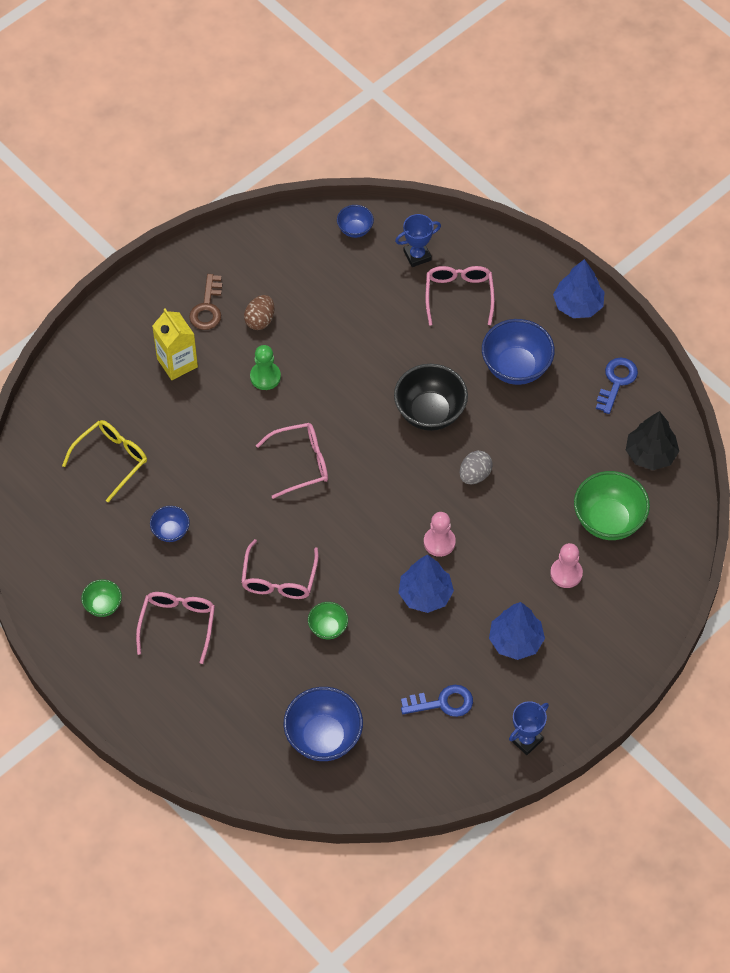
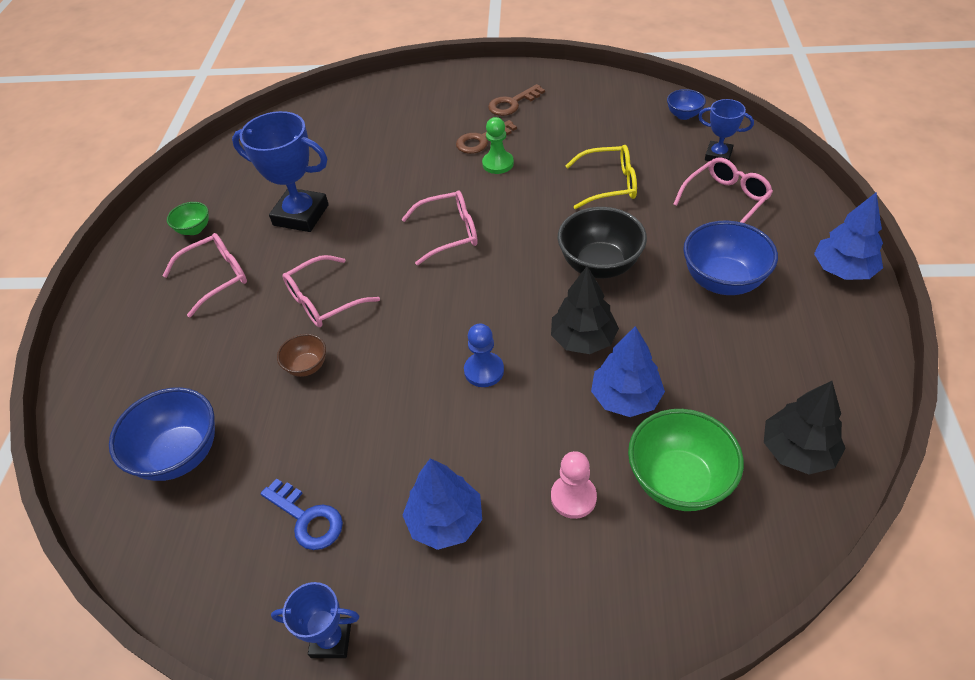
camera: 50 degrees right, 10 degrees down
yellow glasses [62,420,147,502] -> yellow glasses moved to [565,145,637,209]
blue bowl [150,506,190,542] -> blue trophy [232,111,329,232]
yellow carton [152,308,198,380] -> none
brown egg [244,295,274,330] -> none
pink glasses [256,423,328,499] -> pink glasses turned 45 degrees counterclockwise [401,190,478,265]
green bowl [308,602,348,639] -> brown bowl [277,334,326,377]
blue tree [399,554,454,613] -> blue tree moved to [591,326,665,417]
pink pawn [424,512,456,557] -> blue pawn [464,324,504,387]
grey egg [460,451,493,484] -> black tree [551,266,619,354]
blue key [596,358,638,414] -> none
none -> brown key [456,120,517,154]

